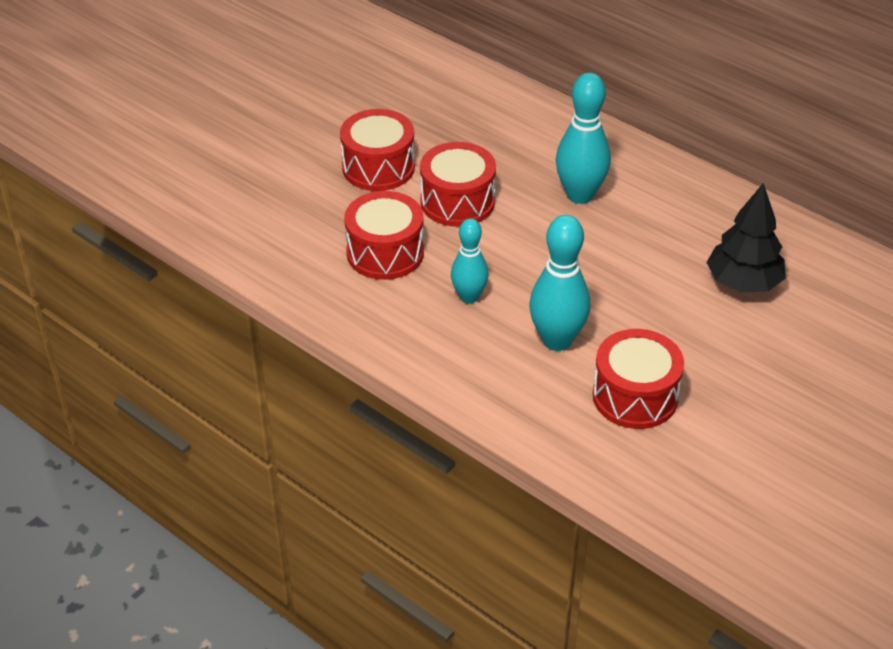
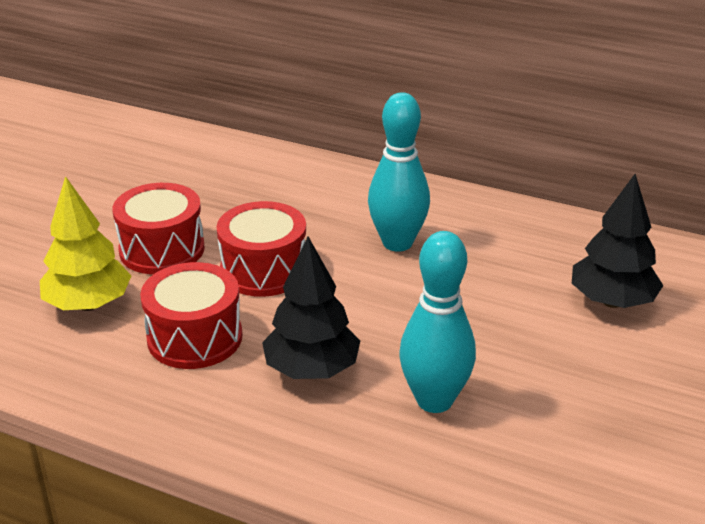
camera: 15 degrees left, 10 degrees down
turquoise bowling pin [451,218,489,303] -> black tree [262,237,360,379]
red drum [593,329,684,429] -> none
none -> yellow tree [40,176,131,311]

